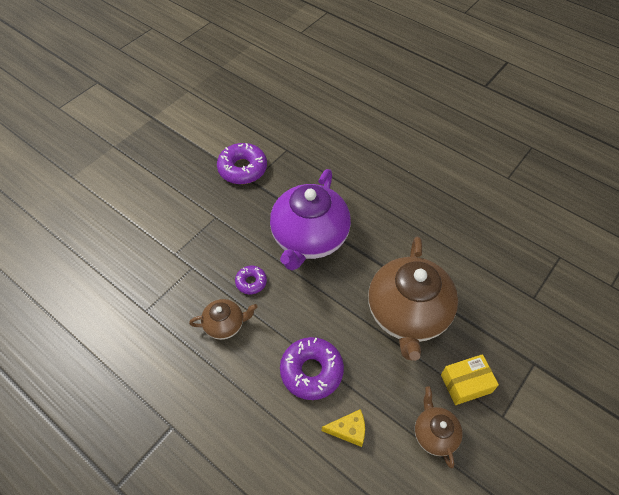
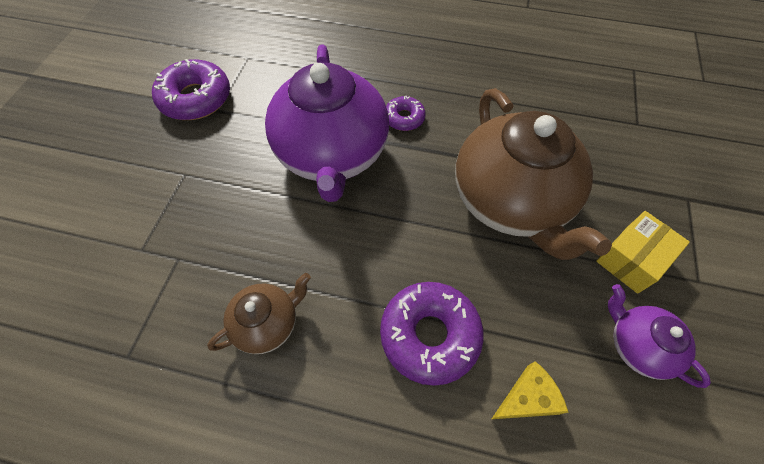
camera: 25 degrees left, 5 degrees up
purple donut [235,266,267,294] -> purple donut moved to [386,96,426,131]
brown teapot [415,386,463,468] -> purple teapot [608,284,711,388]

